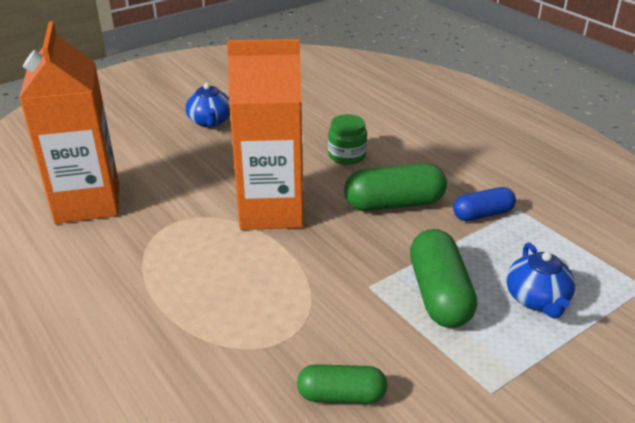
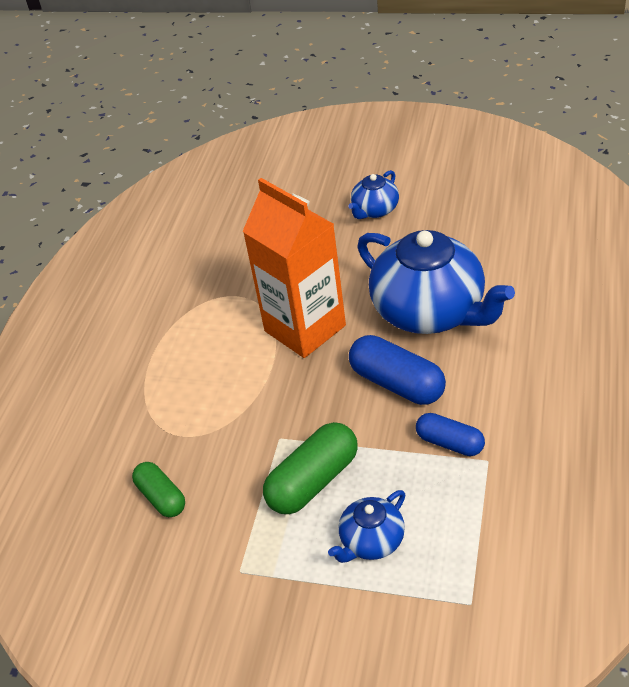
camera: 55 degrees right, 10 degrees up
orange carton [19,21,119,224] -> none
green jar [328,114,367,165] -> blue teapot [357,230,515,334]
green capsule [344,163,447,211] -> blue capsule [349,335,446,405]

